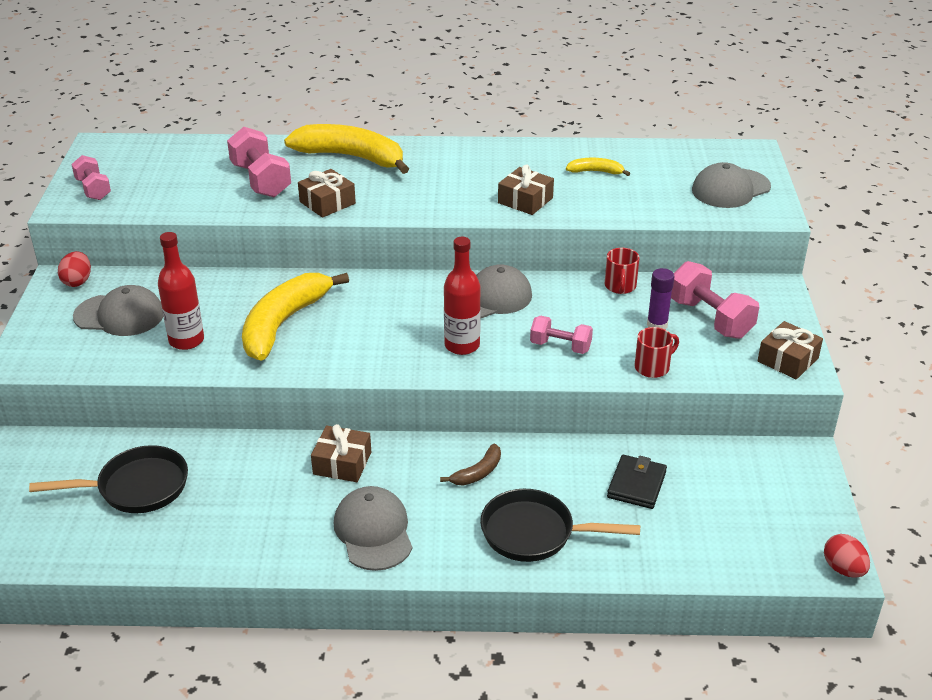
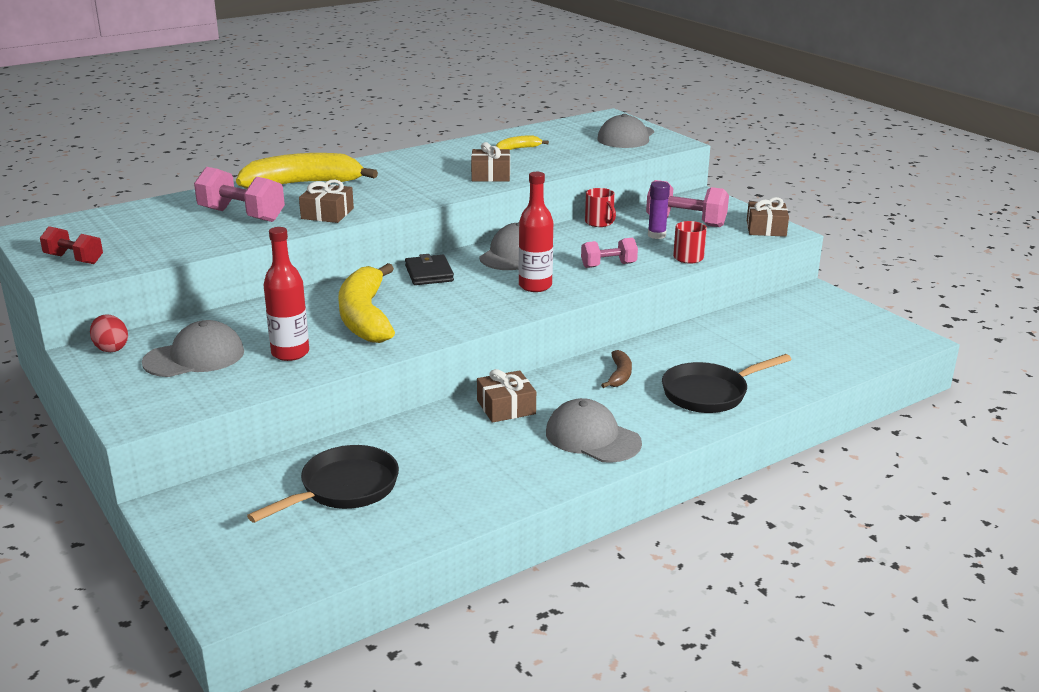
camera: 35 degrees left, 10 degrees down
pink dumbbell [71,155,111,200] -> red dumbbell [40,226,103,264]
black wallet [607,455,667,509] -> black wallet moved to [405,254,454,285]
red egg [824,534,870,578] -> none

